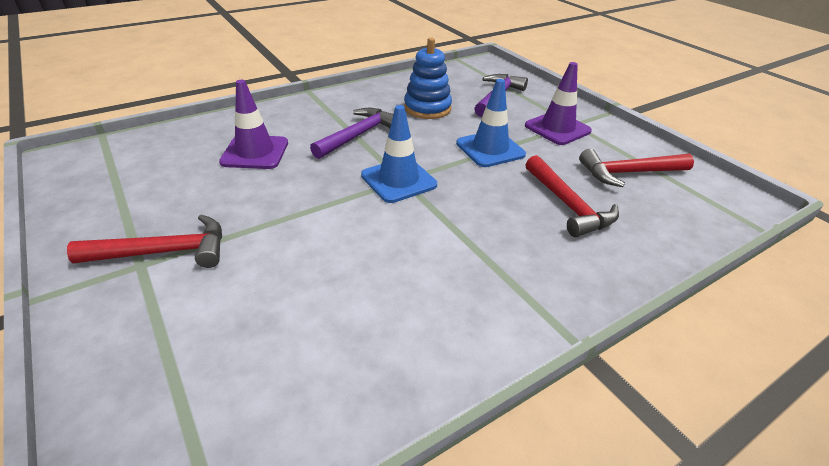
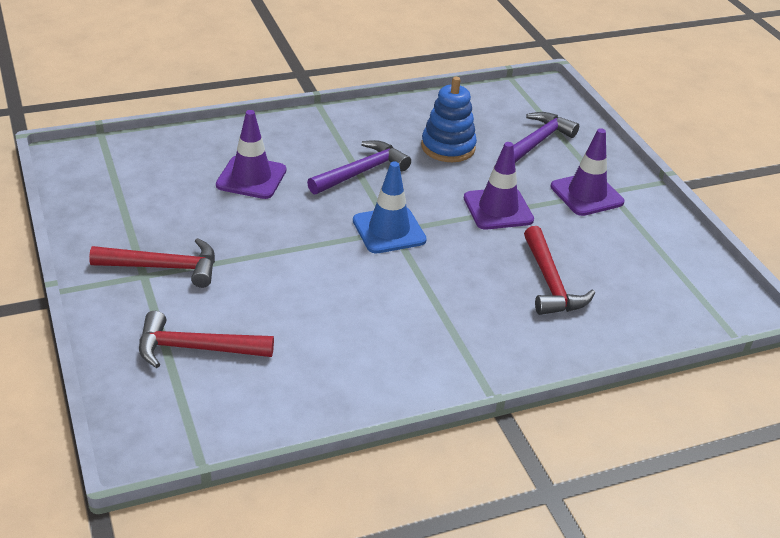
camera: 10 degrees right, 0 degrees up
blue traffic cone [456,79,526,167] -> purple traffic cone [464,142,534,230]
red hammer [579,149,694,187] -> red hammer moved to [139,311,274,368]

